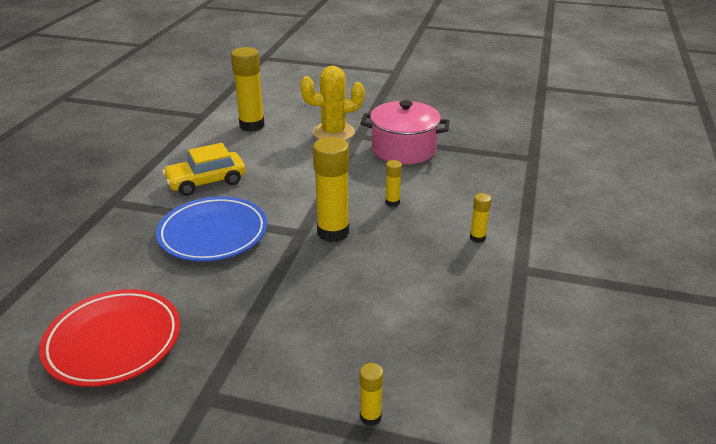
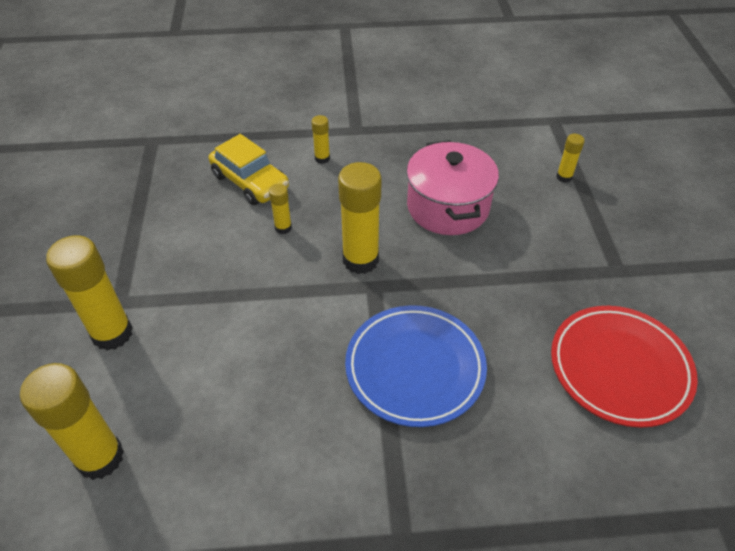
camera: 110 degrees left, 15 degrees up
yellow car [162,143,246,196] -> yellow car moved to [209,134,289,205]
yellow cactus [300,66,364,140] -> yellow glue stick [46,235,133,350]
pink pot [360,100,450,164] -> pink pot moved to [406,140,499,235]

